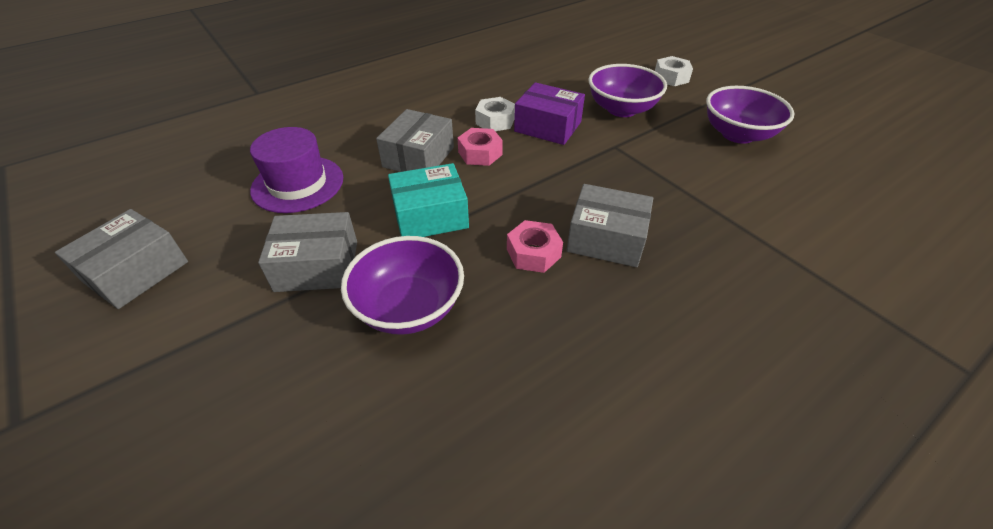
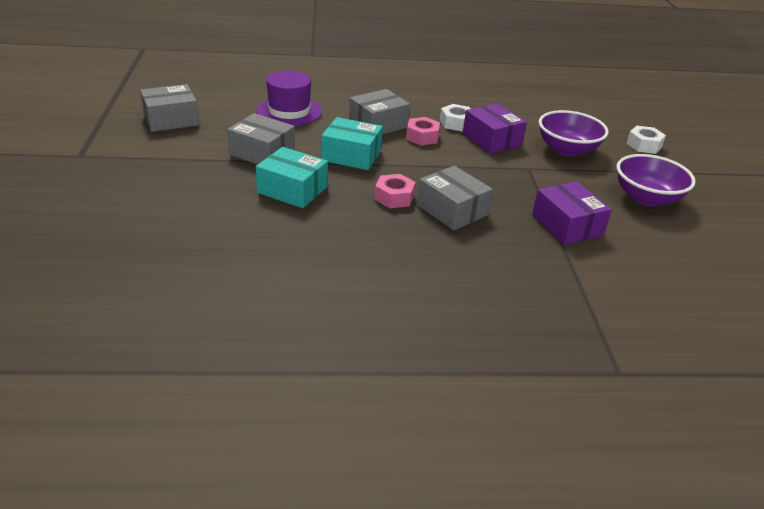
camera: 30 degrees right, 10 degrees down
purple bowl [341,236,464,335] -> turquoise box [256,147,328,208]
none -> purple box [532,181,612,245]

